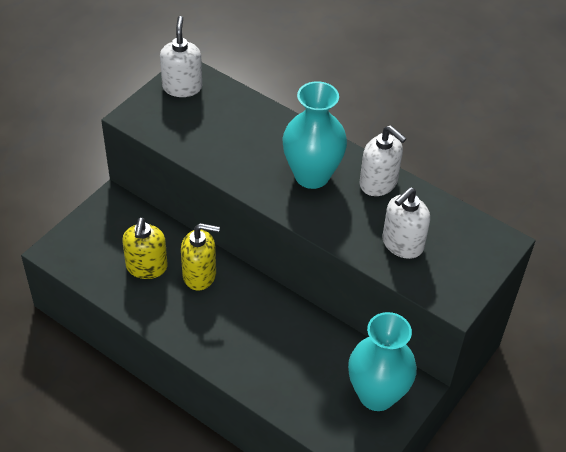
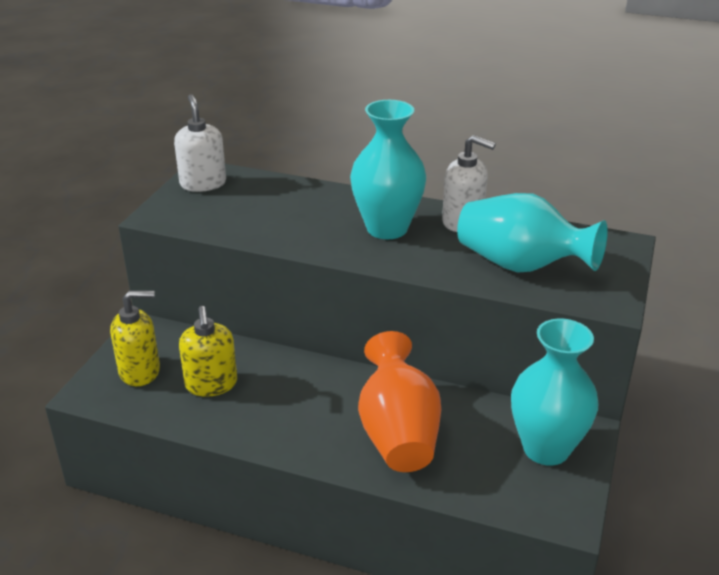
camera: 15 degrees left, 15 degrees down
yellow soap dispenser [181,223,220,290] -> yellow soap dispenser moved to [110,290,160,386]
white soap dispenser [382,187,430,259] -> turquoise vase [457,193,608,273]
none -> orange vase [358,331,441,472]

